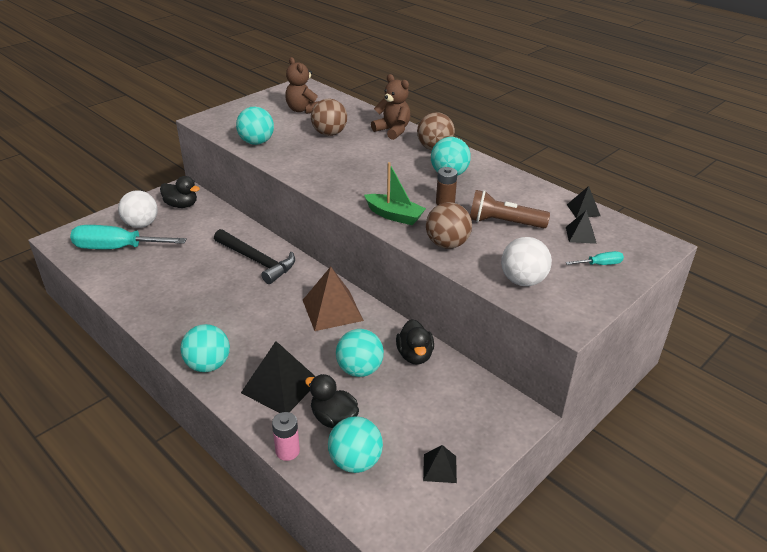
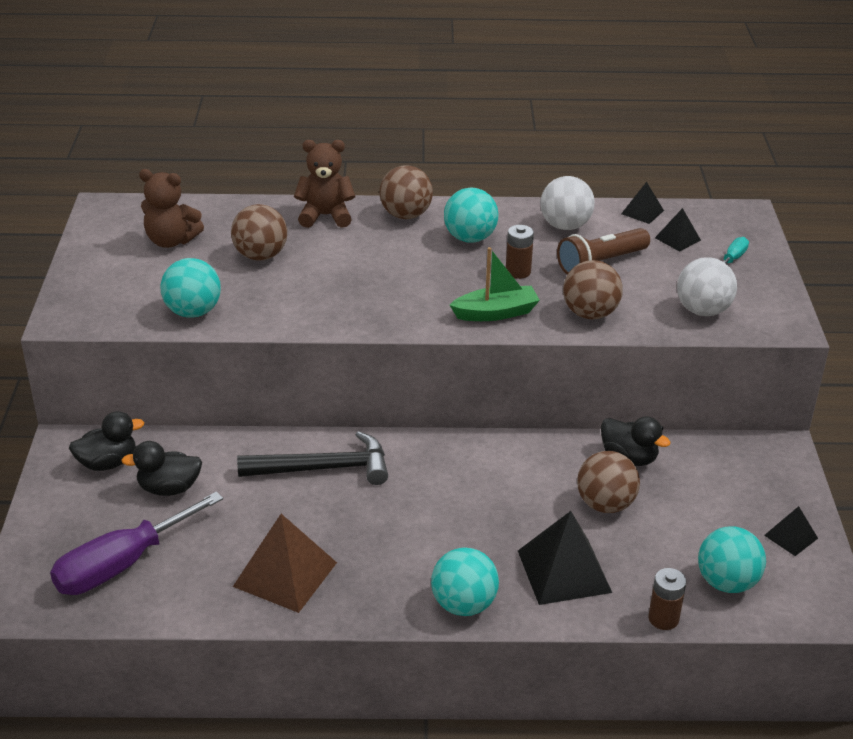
camera: 45 degrees left, 0 degrees up
turquoise screwdriver [70,225,187,249] -> purple screwdriver [50,492,223,595]
white ball [118,190,158,228] -> white ball moved to [540,176,595,230]
pink battery [272,412,300,461] -> brown battery [648,568,686,630]
brown pyramid [303,267,364,331] -> brown pyramid moved to [233,514,337,613]
black duck [305,374,359,428] -> black duck moved to [121,441,202,496]
turquoise ball [336,329,384,377] -> brown ball [577,451,640,513]

